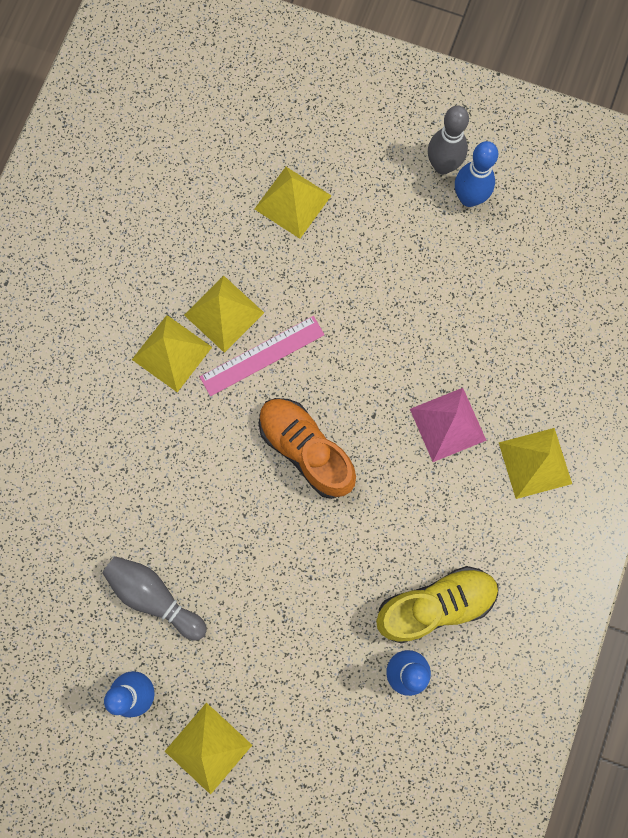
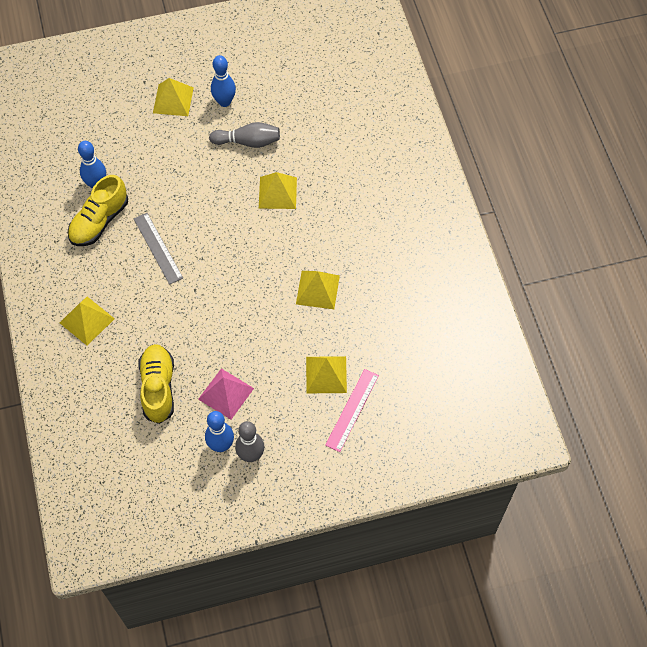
camera: 145 degrees right, 15 degrees down
yellow pyramid [132,315,212,392] -> yellow pyramid moved to [259,172,297,209]
pink ruler [200,316,325,396] -> pink ruler moved to [325,369,379,452]
orange shoe [259,398,356,499] -> none
pink pyramid [410,388,487,462] -> pink pyramid moved to [198,368,254,419]
none -> grey ruler [134,213,183,285]
none -> yellow shoe [139,344,174,424]

